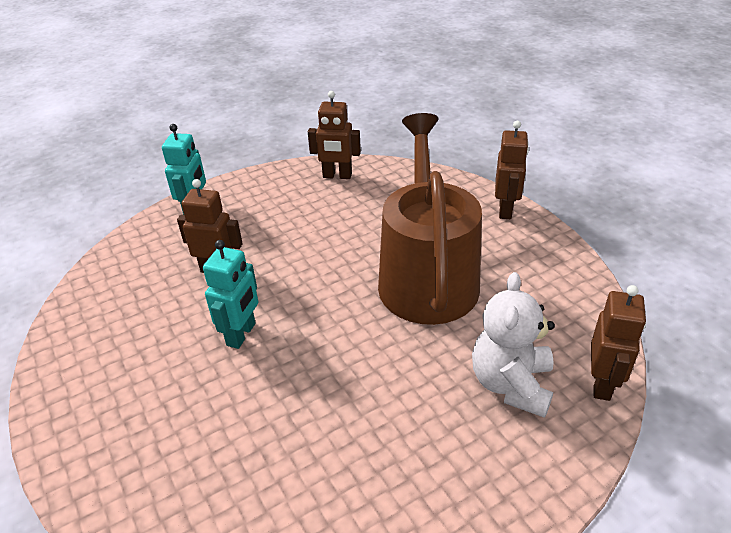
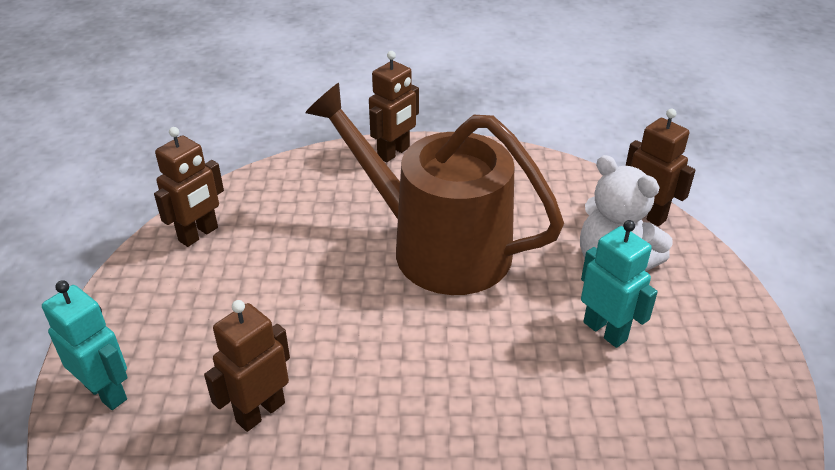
camera: 60 degrees left, 0 degrees up
turquoise robot [203,240,258,349] -> turquoise robot moved to [581,220,658,348]
brown robot [495,121,529,219] -> brown robot turned 90 degrees clockwise [369,51,419,162]

